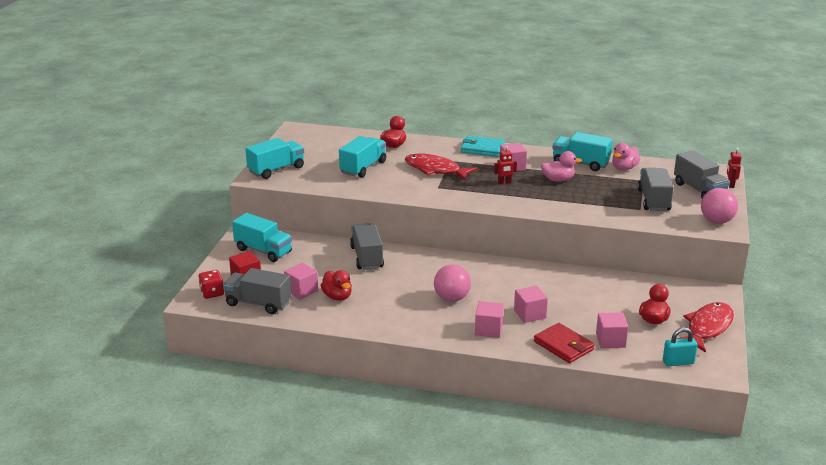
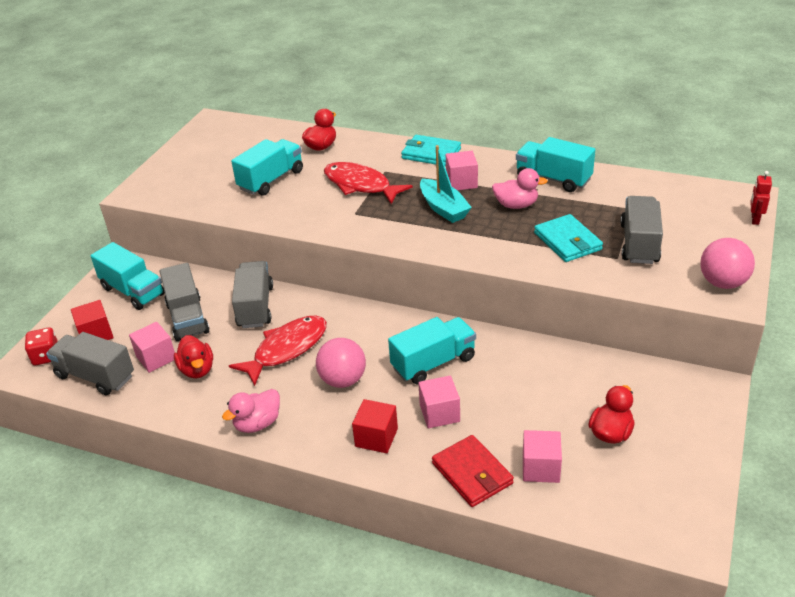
camera: 10 degrees right, 10 degrees up
turquoise truck [245,138,304,179] -> turquoise truck moved to [388,317,476,384]
pink cube [475,301,504,338] -> red cube [352,399,398,453]
red robot [494,146,517,185] -> turquoise boat [420,145,472,223]
pink duck [612,143,640,171] -> pink duck moved to [222,389,280,433]
turquoise padlock [663,327,698,366] -> none
grey truck [674,151,730,199] -> grey truck moved to [160,263,210,341]
red fish [676,302,734,353] -> red fish moved to [229,316,327,386]
none -> turquoise wallet [534,214,603,262]

